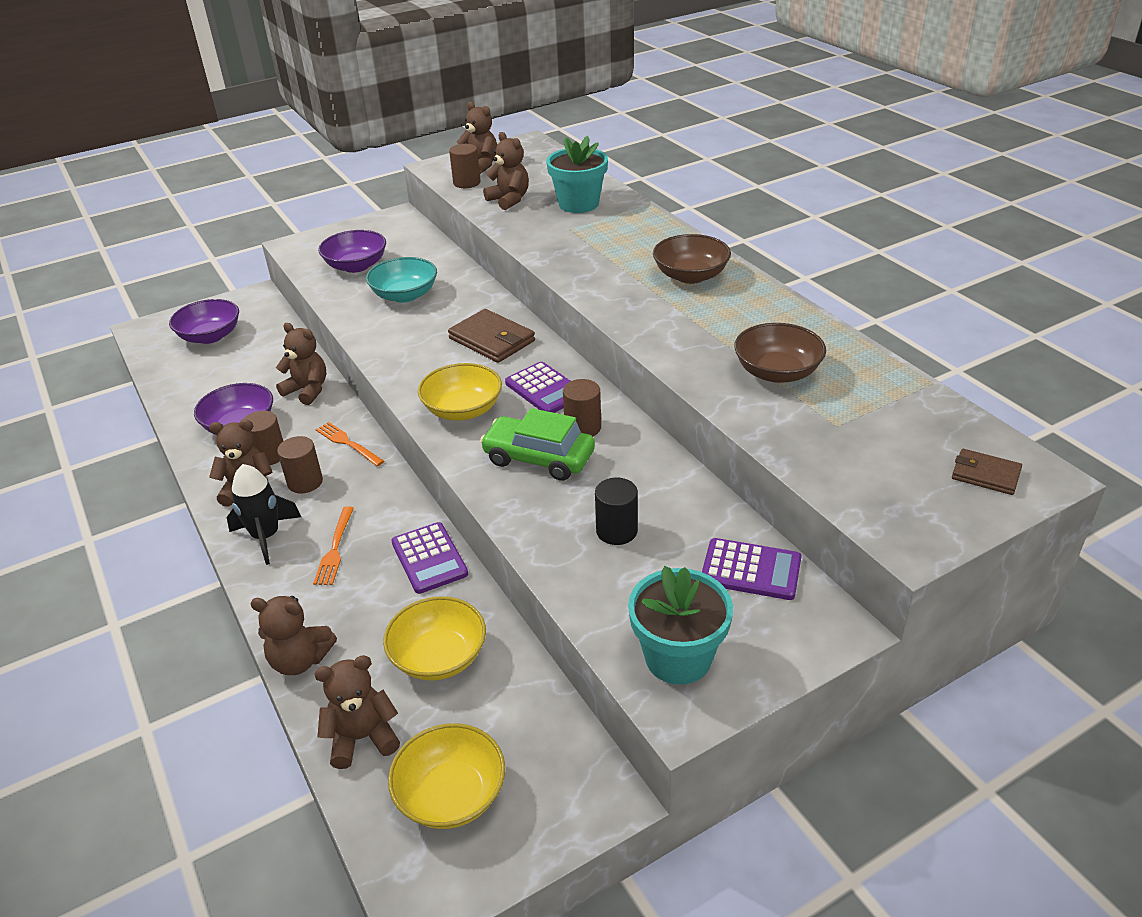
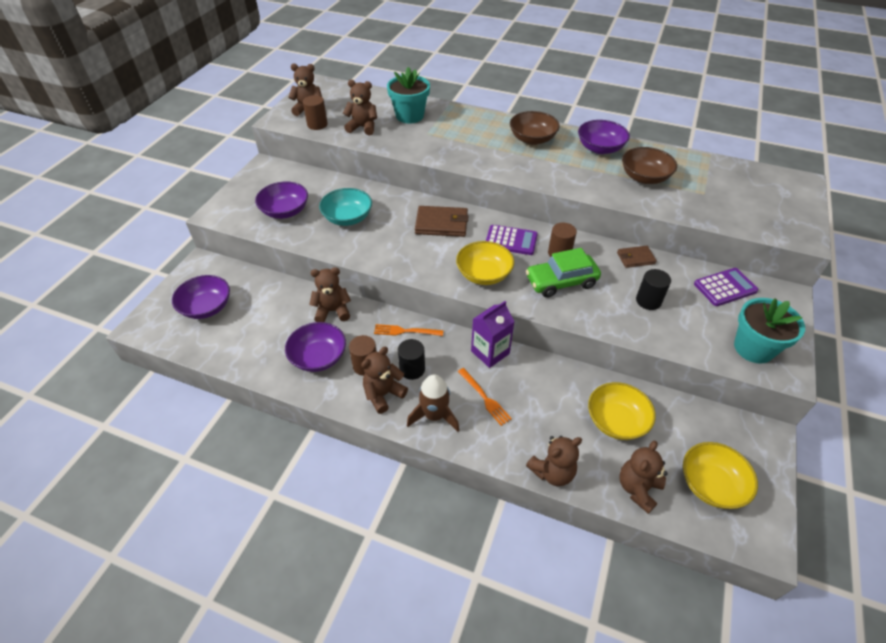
camera: 40 degrees left, 10 degrees up
black rocket [227,464,301,565] -> brown rocket [407,374,460,432]
brown cylinder [277,436,323,493] -> black cylinder [398,339,425,380]
purple calculator [391,522,468,594] -> none
brown wallet [952,449,1022,495] -> brown wallet moved to [617,246,657,268]
none -> purple carton [471,301,515,368]
none -> purple bowl [578,120,630,154]

